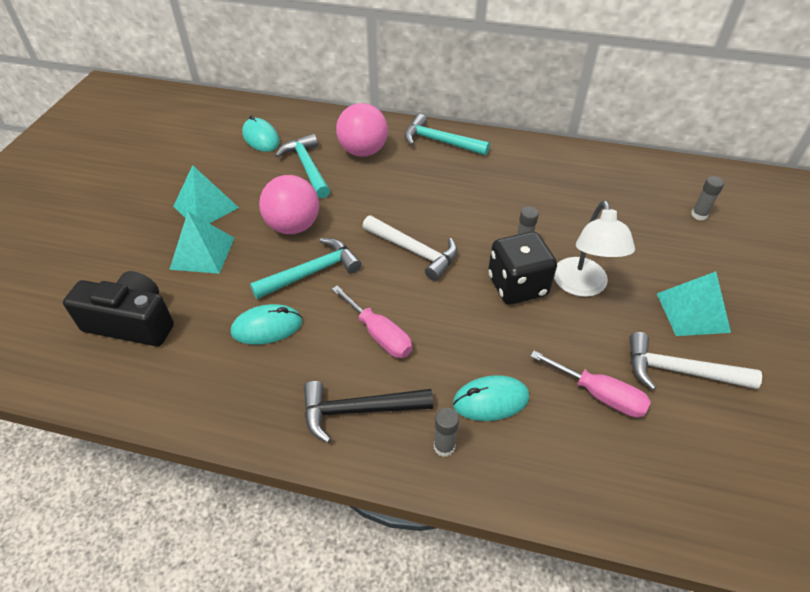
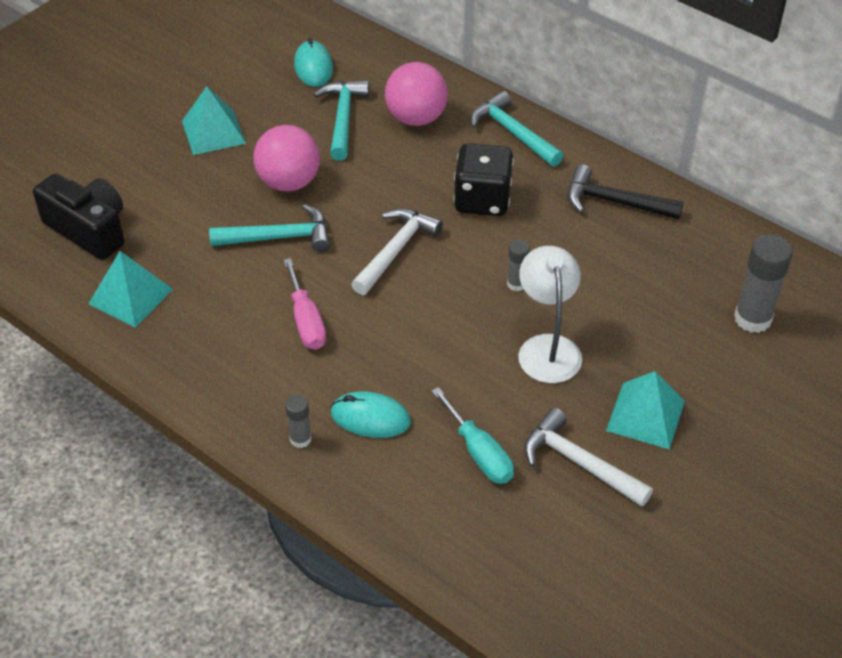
camera: 25 degrees right, 0 degrees up
turquoise pyramid [169,212,234,274] -> turquoise pyramid moved to [89,251,173,327]
turquoise mouse [231,304,303,345] -> none
black hammer [304,381,433,443] -> black hammer moved to [568,165,684,219]
white hammer [362,215,458,281] -> white hammer turned 120 degrees counterclockwise [351,208,443,295]
black dice [488,232,557,305] -> black dice moved to [454,143,514,216]
pink screwdriver [530,351,651,418] -> turquoise screwdriver [432,387,514,484]
white lamp [554,200,635,297] -> white lamp turned 150 degrees clockwise [518,246,582,383]
grey glue stick [691,176,724,220] -> grey glue stick [734,234,793,333], size x1.86

